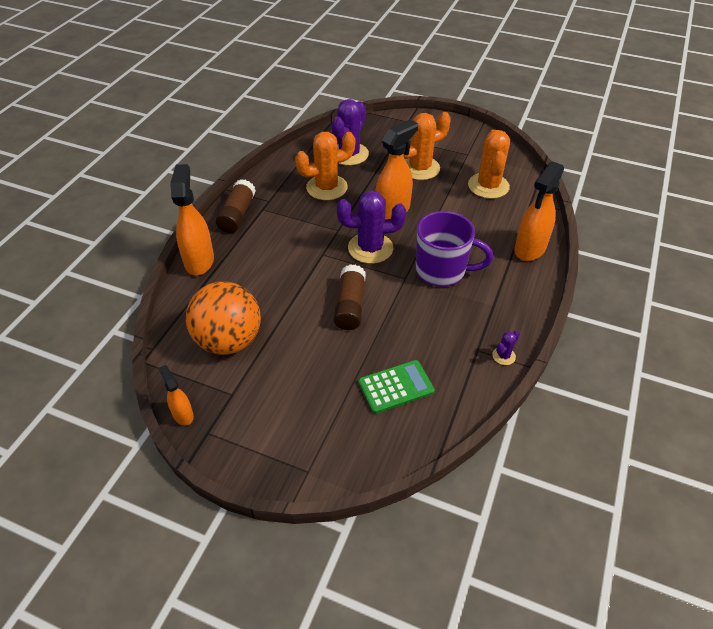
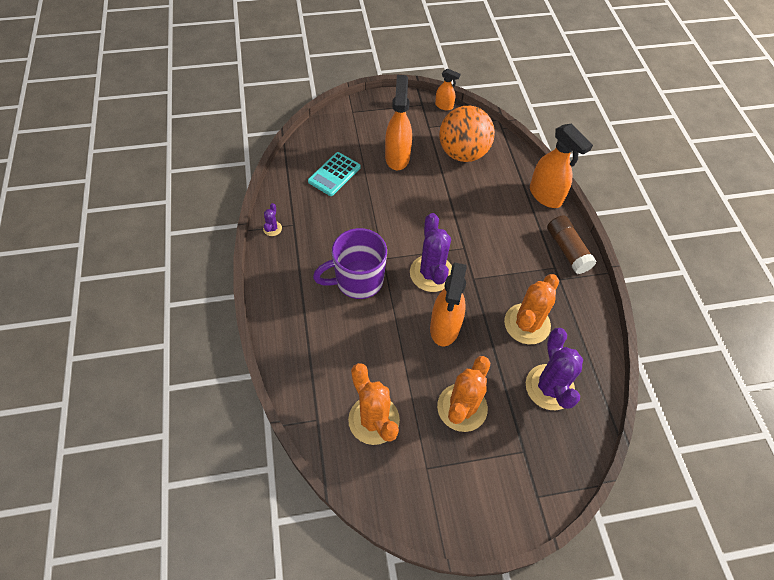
camera: 145 degrees right, 10 degrees up
brown glue stick [334,264,366,330] -> none
purple cactus [336,191,406,264] -> purple cactus turned 60 degrees counterclockwise [410,213,452,292]
green calculator [358,360,435,414] -> turquoise calculator [308,152,361,196]
orange spray bottle [514,161,564,261] -> orange spray bottle moved to [385,75,412,170]

